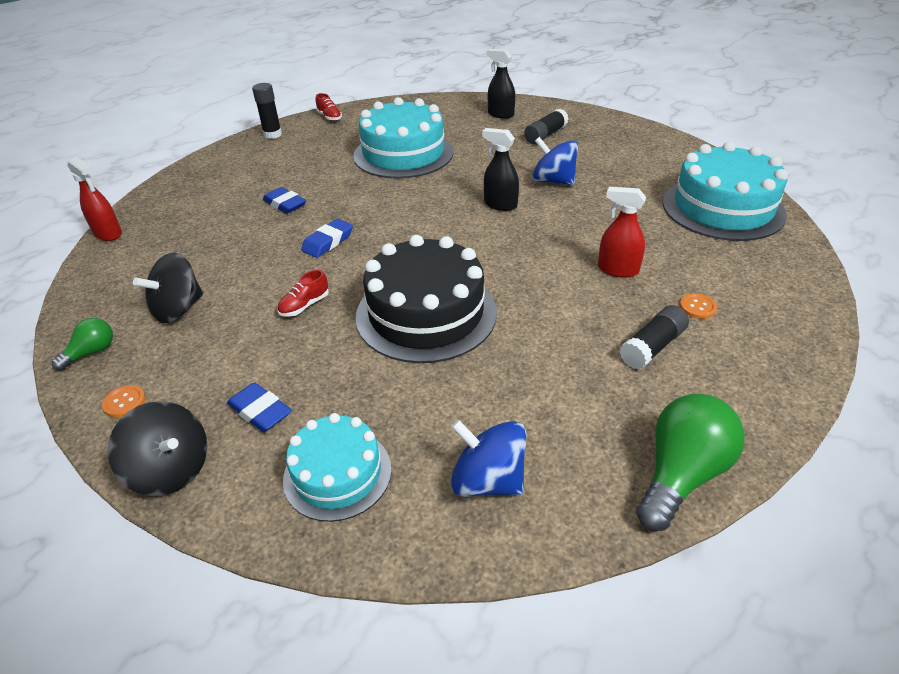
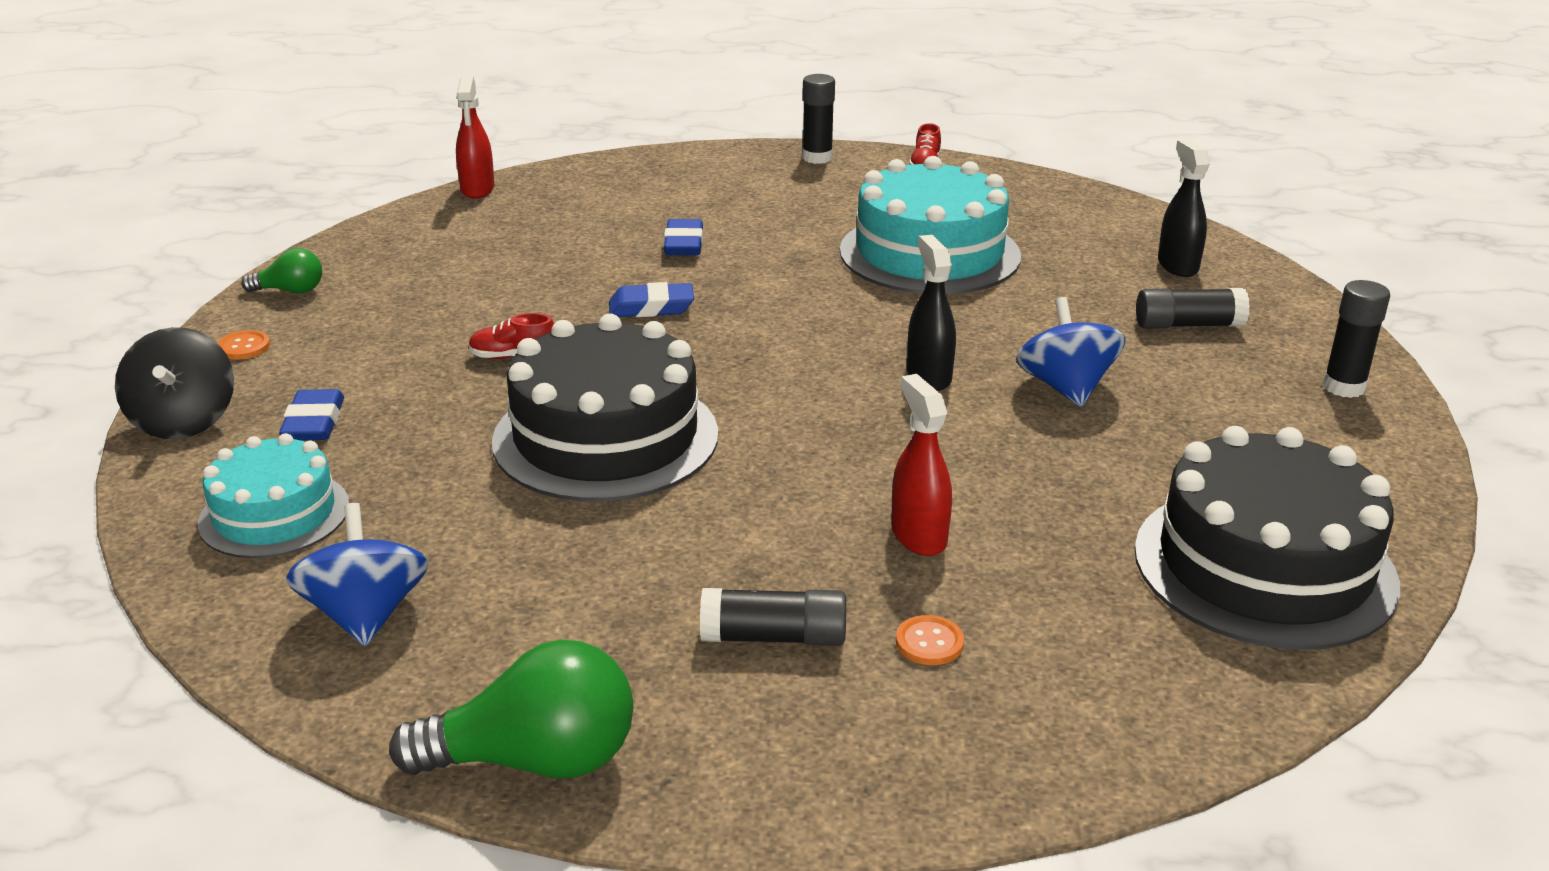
camera: 45 degrees right, 10 degrees down
black spinning top [133,253,203,323] -> none
turquoise cake [662,142,788,241] -> black cake [1135,426,1400,650]
none -> black glue stick [1323,280,1390,398]

